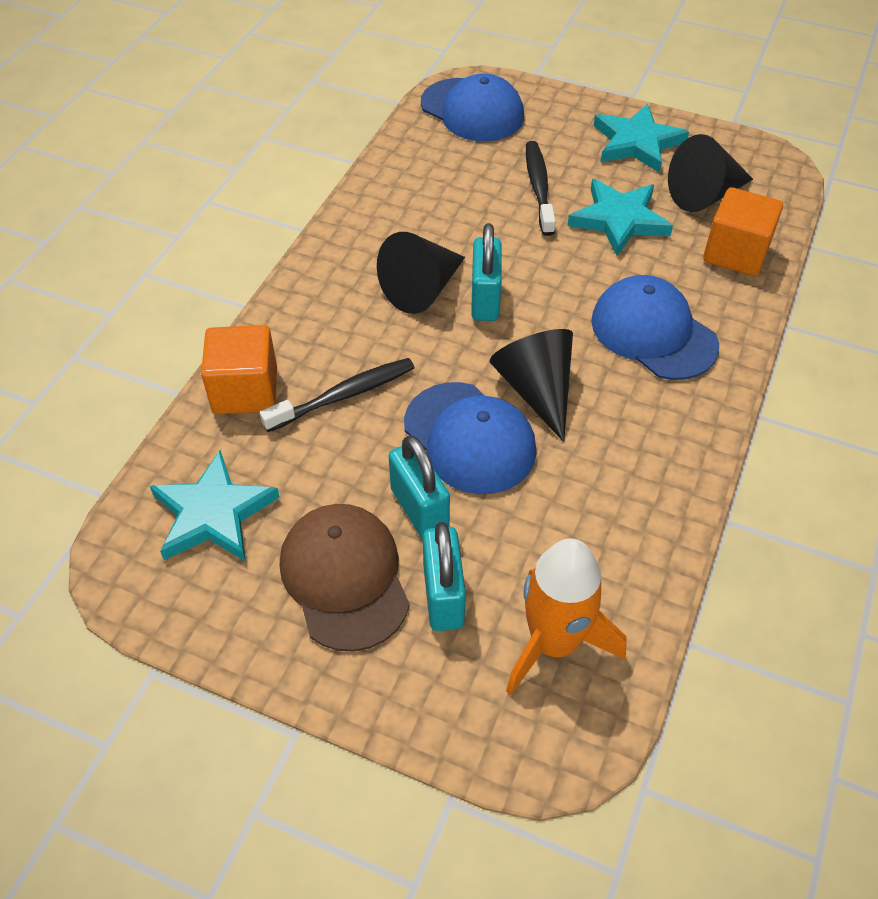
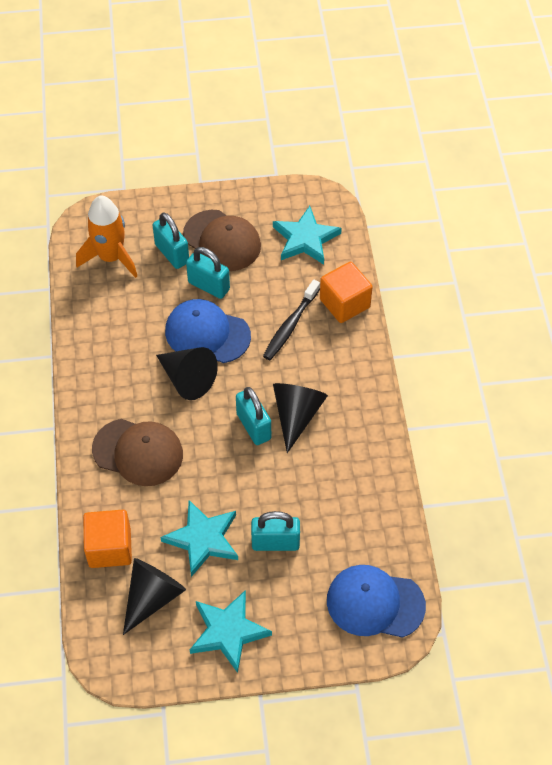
camera: 150 degrees right, 5 degrees up
black toothbrush [526,141,556,236] -> turquoise padlock [251,511,300,551]
blue cap [591,275,719,380] -> brown cap [92,419,183,486]

